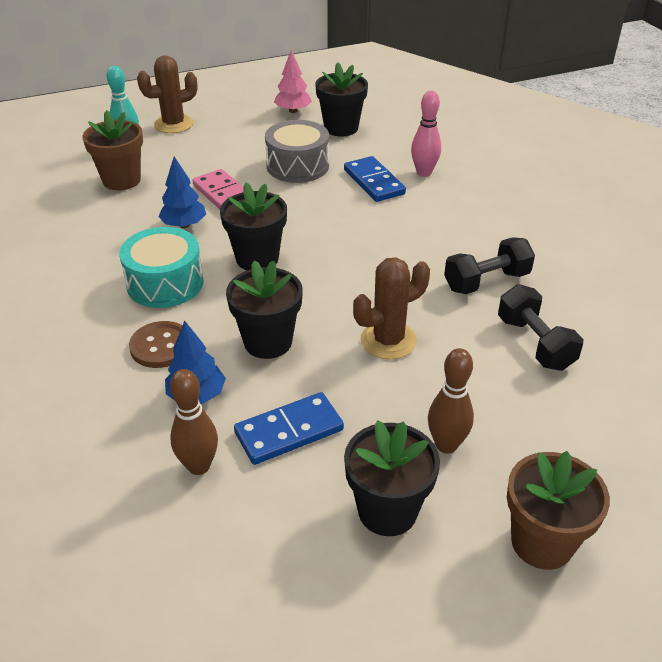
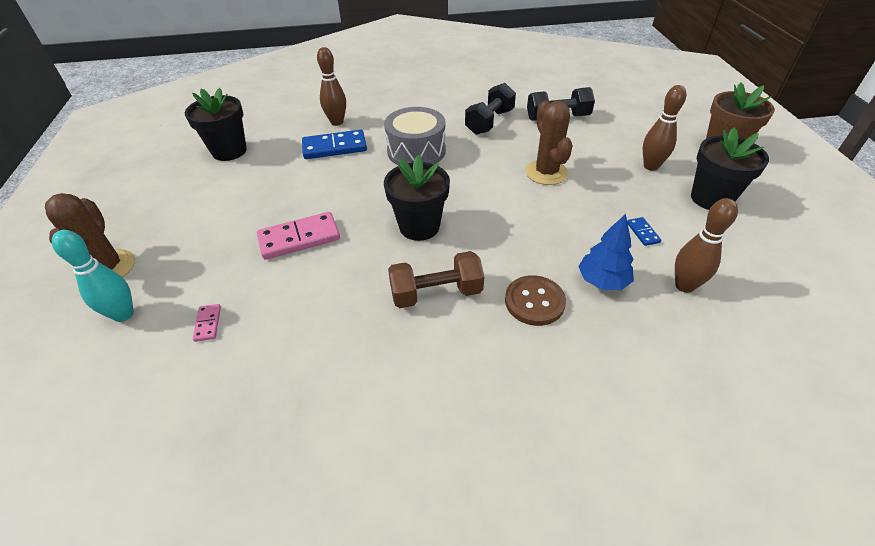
camera: 75 degrees left, 5 degrees up
brown flower pot [82,110,143,190] -> pink domino [193,304,221,342]
turquoise drum [119,227,204,308] -> brown dumbbell [388,251,484,308]
blue tree [158,156,206,228] -> none
black flower pot [226,260,303,359] -> none
blue domino [234,392,344,465] -> blue domino [627,217,661,246], size x0.47
grey drum [265,120,329,183] -> grey drum moved to [384,107,446,166]
pink tree [274,50,312,113] -> none
pink bowling pin [411,91,441,177] -> brown bowling pin [317,47,346,126]
black dumbbell [444,237,535,294] -> black dumbbell turned 45 degrees clockwise [465,83,516,135]

